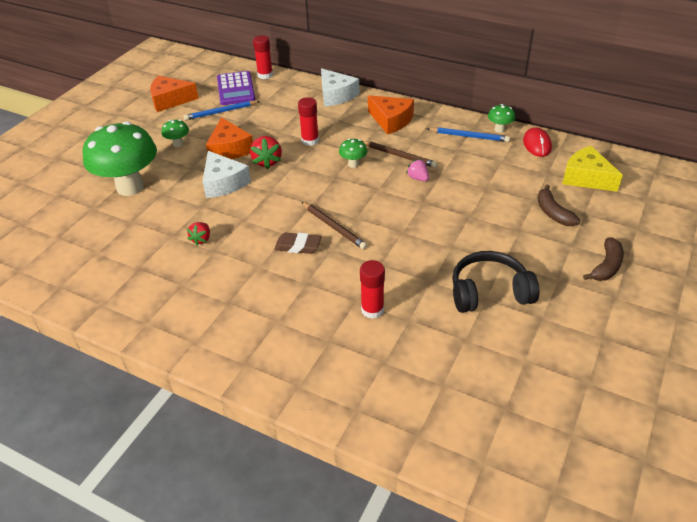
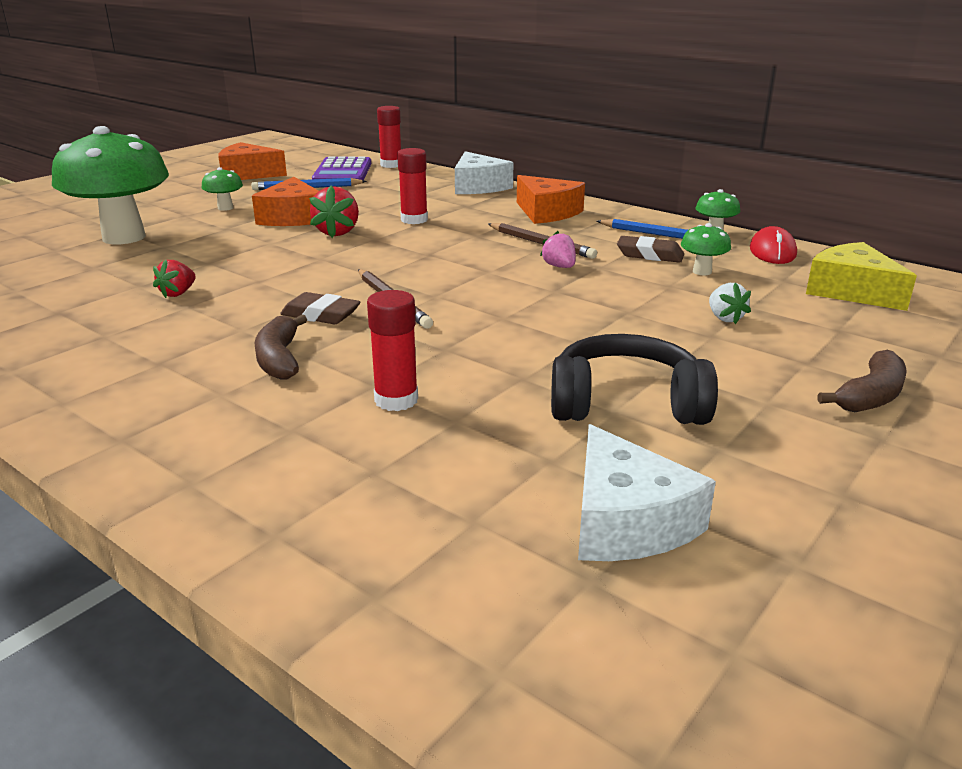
camera: 10 degrees right, 15 degrees down
white cheese [203,151,251,198] -> white cheese moved to [578,424,716,561]
green mushroom [339,139,367,168] -> green mushroom moved to [681,223,731,275]
brown banana [538,184,580,226] -> brown banana moved to [255,315,307,379]
none -> brown eraser [617,236,684,263]
none -> white strawberry [709,283,751,324]

